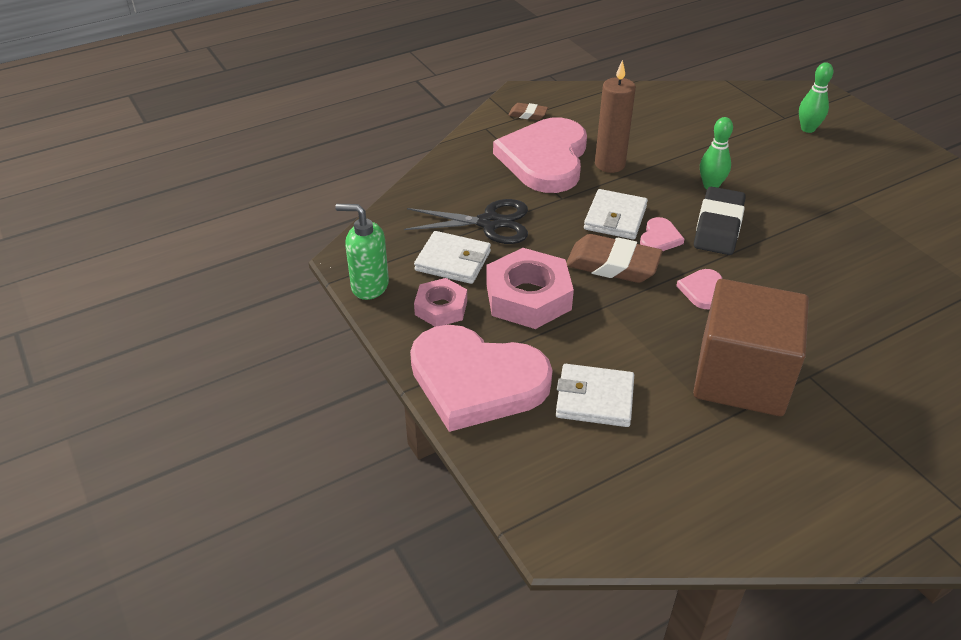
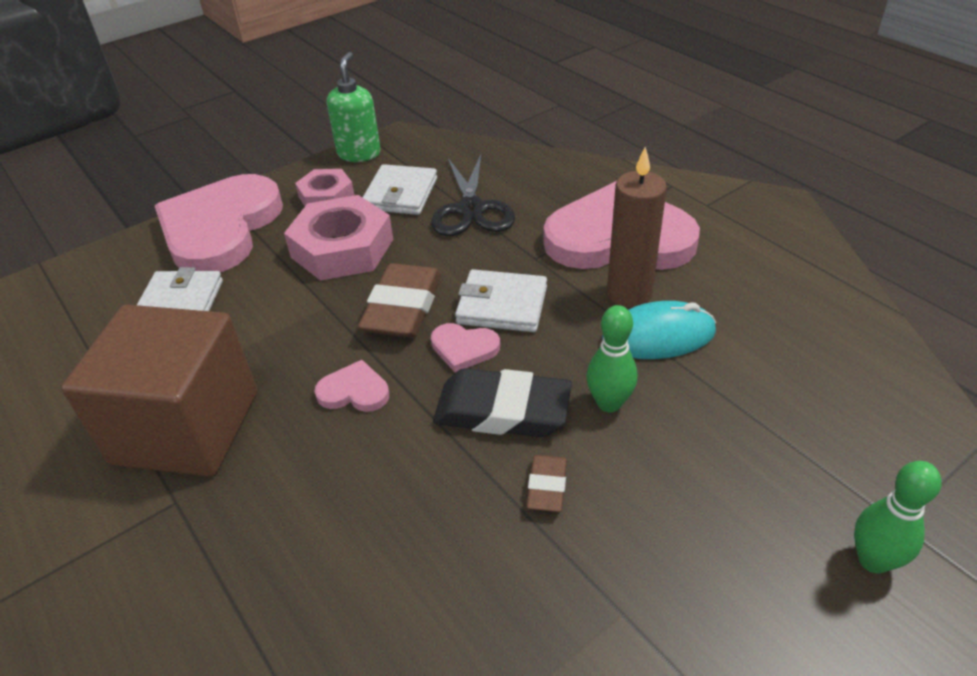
camera: 85 degrees right, 0 degrees up
brown eraser [508,103,548,120] -> brown eraser moved to [526,455,567,512]
none -> turquoise mouse [602,301,716,359]

